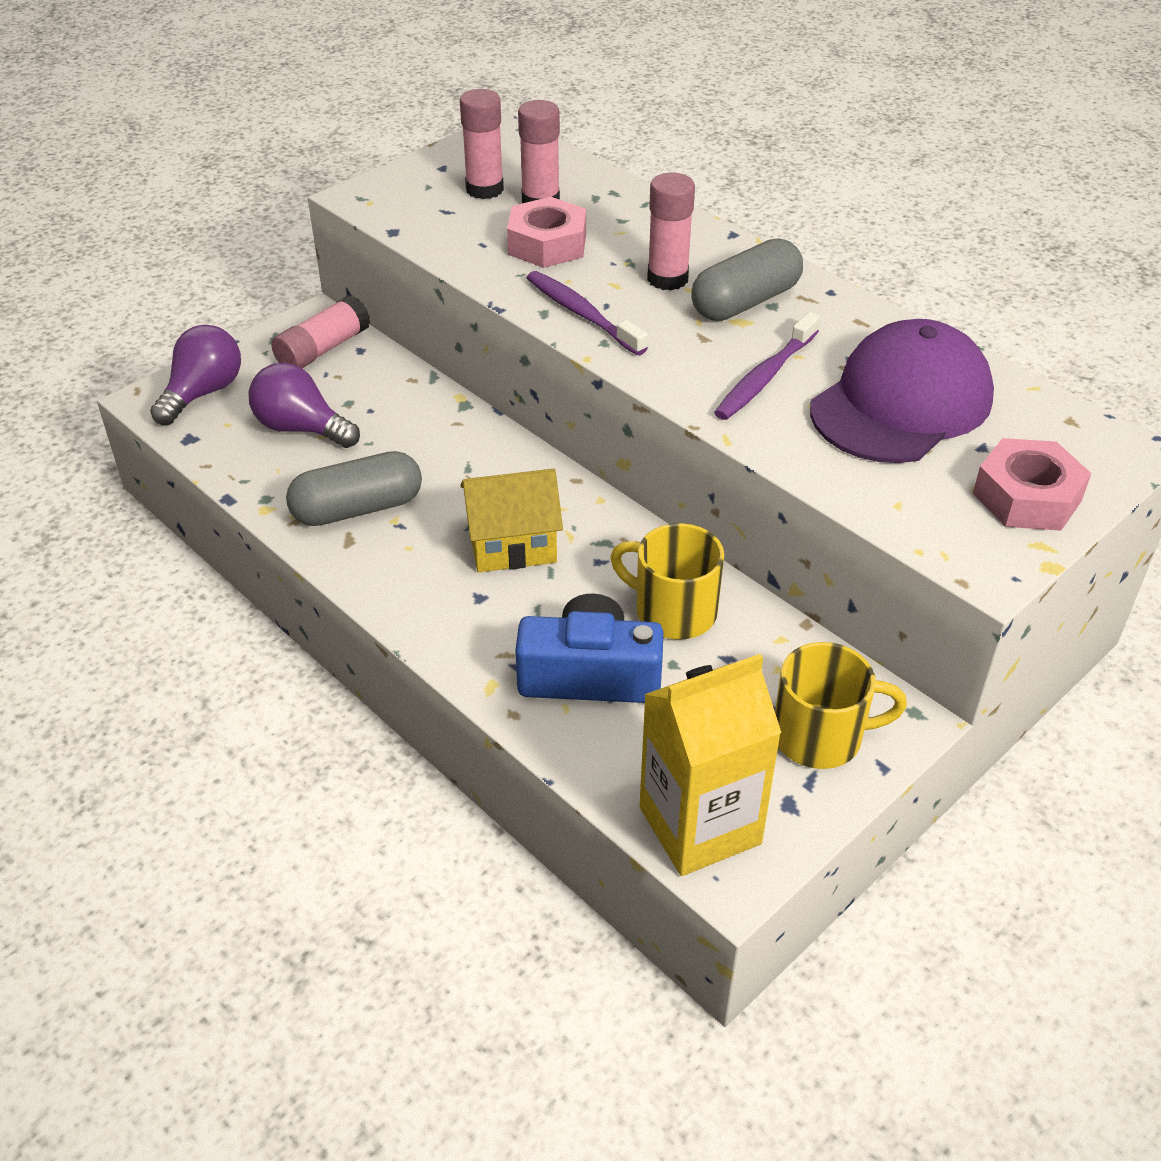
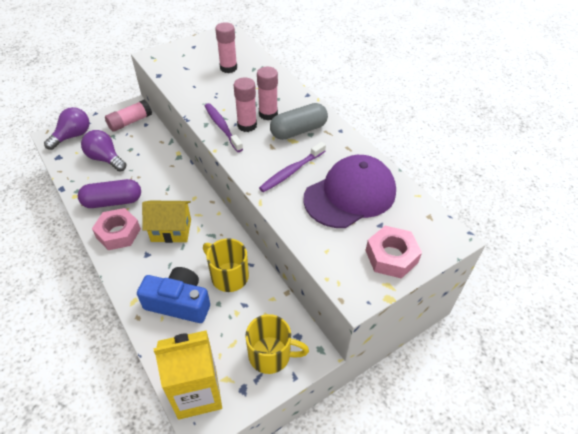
camera: 10 degrees right, 5 degrees up
grey capsule [286,451,422,526] -> purple capsule [78,179,141,208]
pink glue stick [460,89,504,199] -> pink glue stick moved to [234,77,257,132]
pink nut [507,197,586,268] -> pink nut moved to [92,208,141,250]

